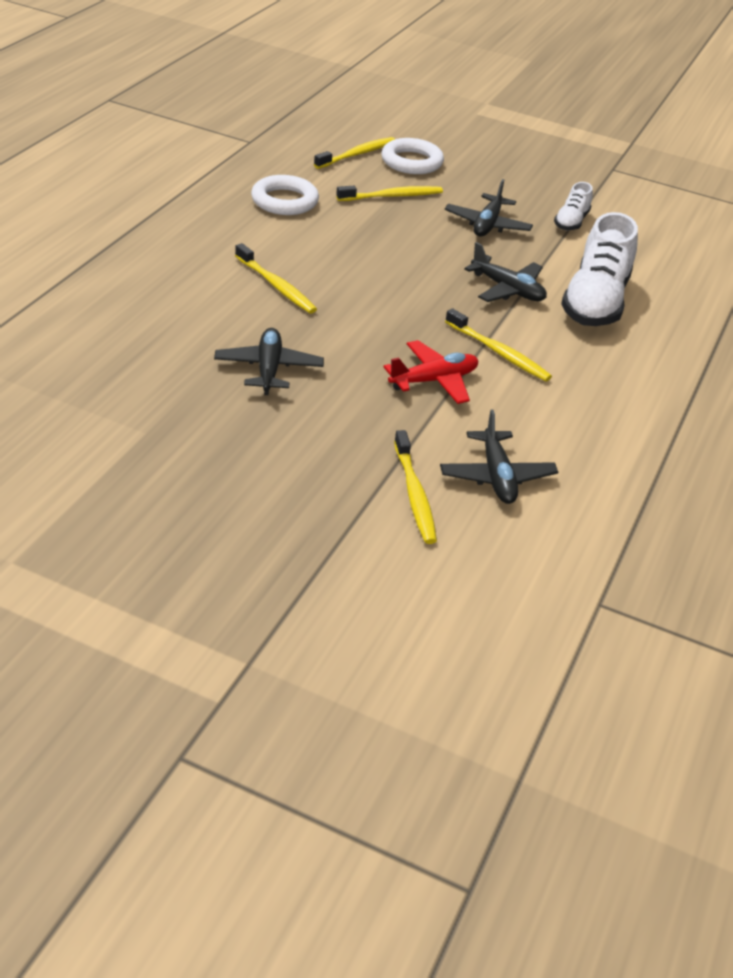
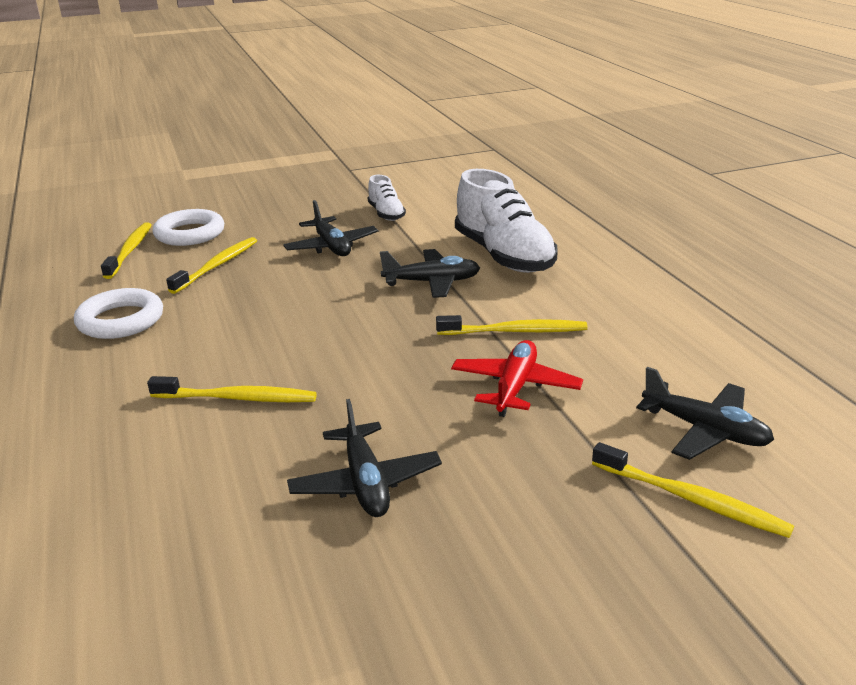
camera: 40 degrees left, 10 degrees down
black plane [214,328,324,395] -> black plane turned 150 degrees counterclockwise [287,399,442,517]

